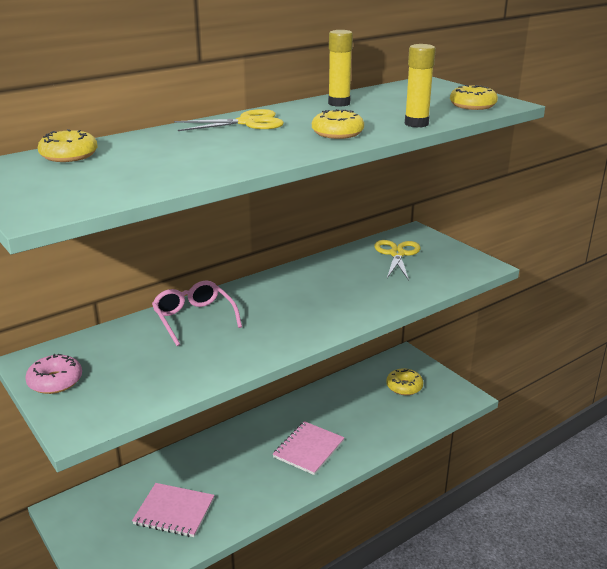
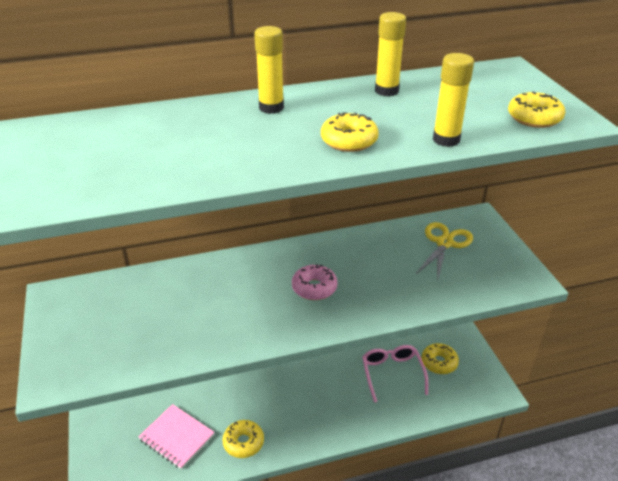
camera: 20 degrees right, 10 degrees up
pink donut [25,354,82,394] -> pink donut moved to [292,264,338,300]
yellow donut [38,129,98,162] -> yellow donut moved to [223,420,264,458]
pink glasses [152,280,242,346] -> pink glasses moved to [362,345,428,403]
yellow scissors [174,109,284,131] -> yellow glue stick [254,26,284,114]
pink notebook [273,421,345,475] -> none

